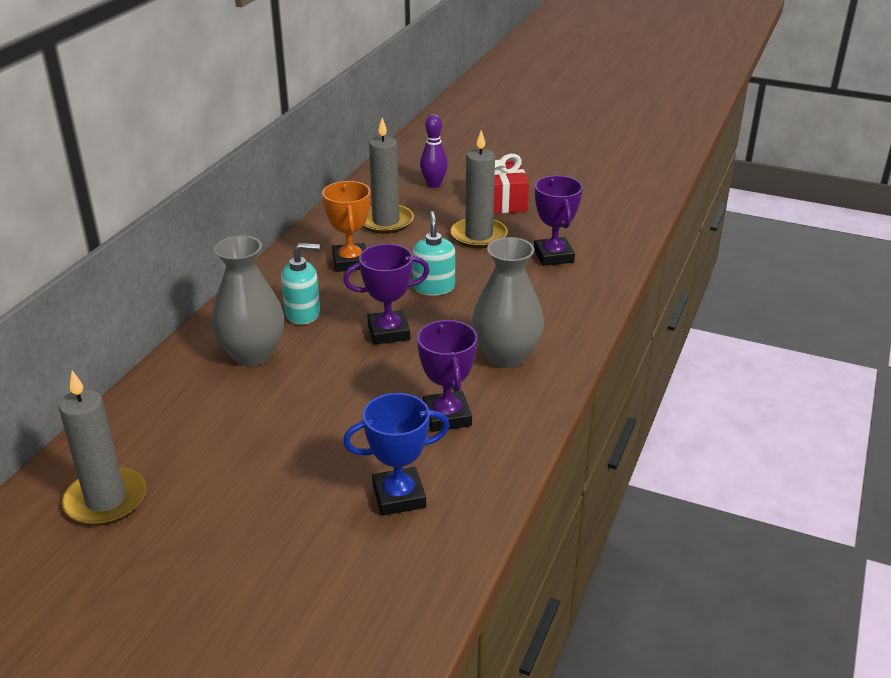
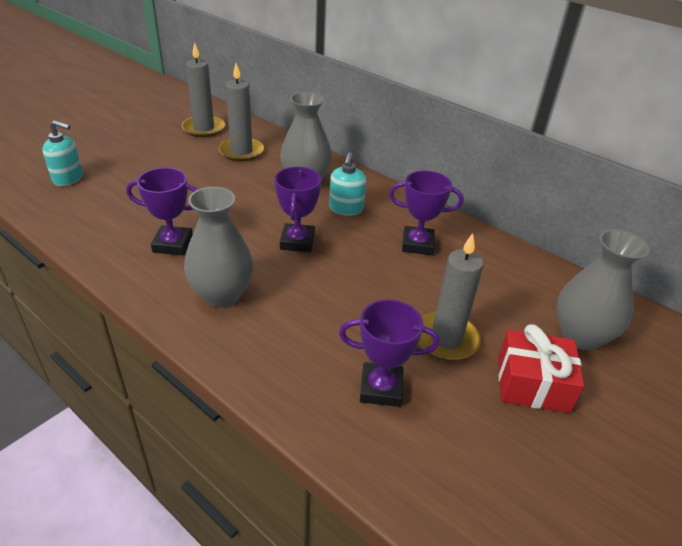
camera: 105 degrees right, 5 degrees up
orange trophy [322,181,371,272] -> purple trophy [389,171,463,255]
blue trophy [343,393,450,516] -> none
grey candle [363,118,414,234] -> grey candle moved to [218,63,264,162]
turquoise soap dispenser [412,211,455,295] -> turquoise soap dispenser moved to [42,120,83,186]
purple bowling pin [420,114,448,188] -> grey vase [556,229,650,350]

